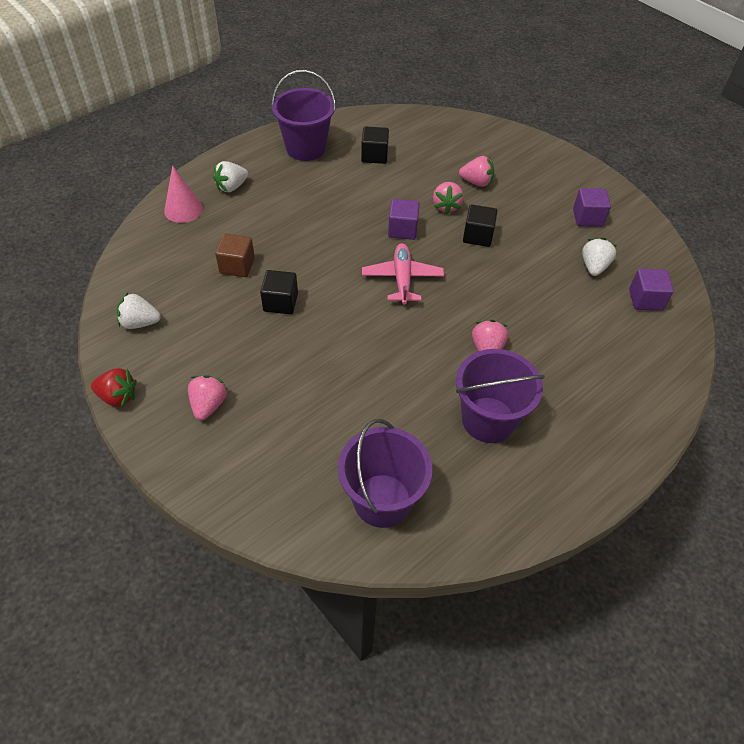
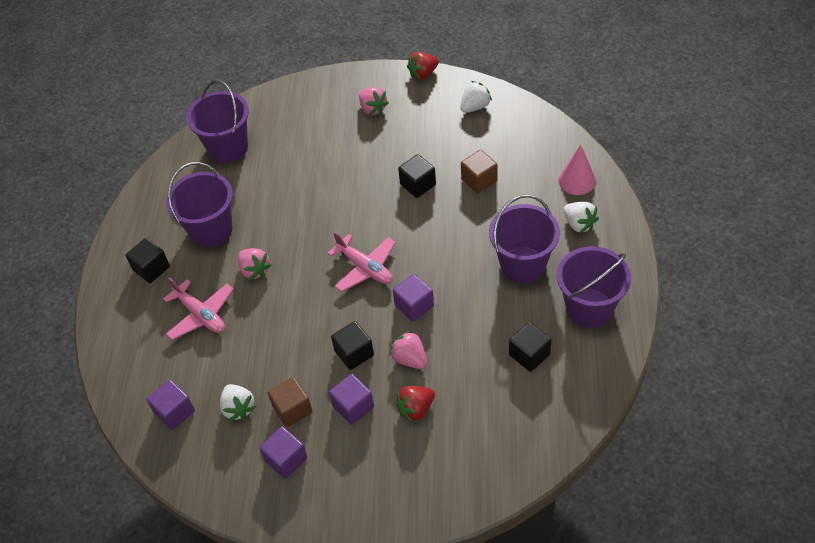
camera: 140 degrees right, 0 degrees up
white strawberry [213,161,248,192] -> white strawberry turned 135 degrees clockwise [563,202,599,233]
pink strawberry [459,156,494,187] -> red strawberry [395,386,435,423]
none -> black cube [126,238,170,283]
none -> pink plane [163,277,234,340]
none -> brown cube [268,377,313,427]
none -> purple cube [329,374,374,425]
none -> purple bucket [489,194,560,283]

